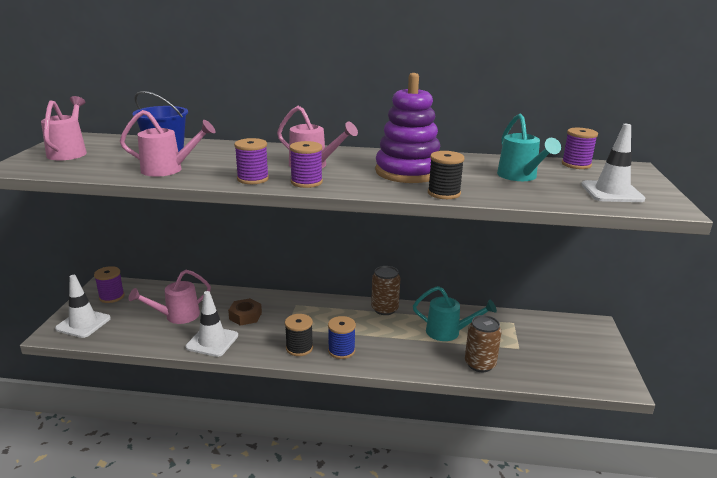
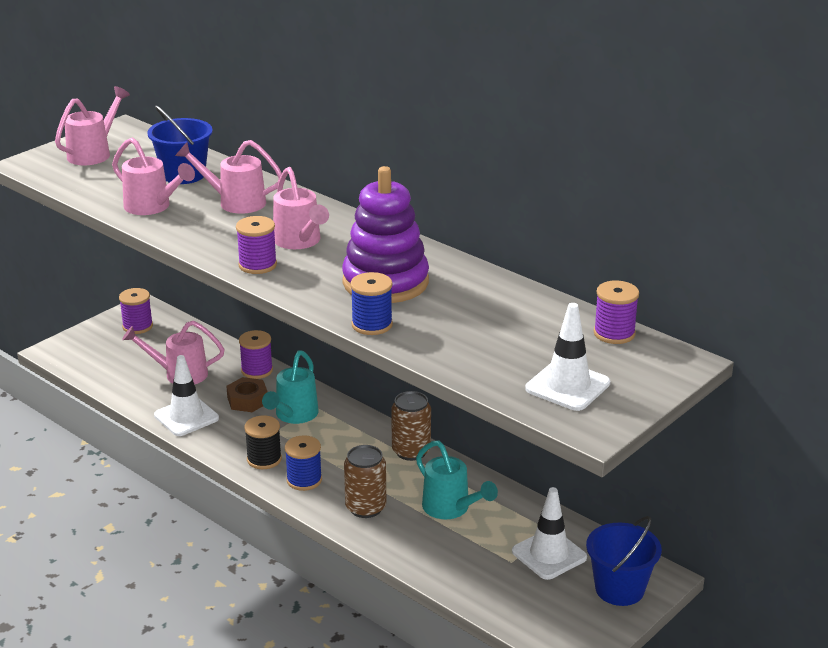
camera: 35 degrees right, 5 degrees up
white traffic cone [55,275,111,338] -> white traffic cone moved to [512,487,587,580]
purple spool [234,138,269,184] -> purple spool moved to [239,330,273,379]
black spool [428,151,465,199] -> blue spool [350,272,393,335]
brown can [465,315,502,372] -> brown can moved to [344,445,386,518]
turquoise watering can [497,113,561,181] -> turquoise watering can moved to [262,350,319,424]
none -> pink watering can [175,140,282,214]
none -> blue bucket [586,516,662,606]

